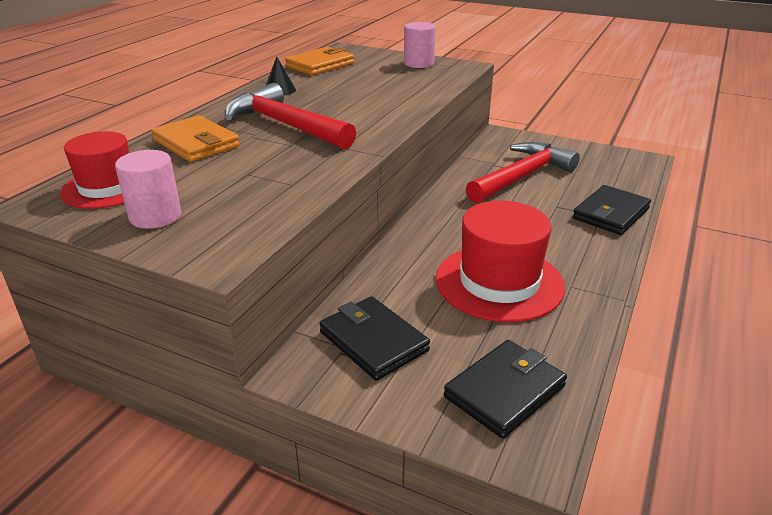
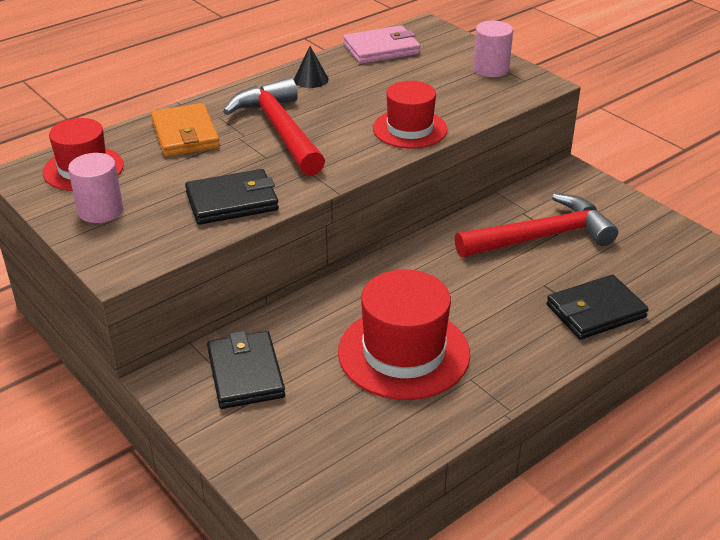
camera: 25 degrees right, 5 degrees up
orange wallet [285,47,354,75] -> pink wallet [343,25,420,64]
black wallet [444,340,567,438] -> black wallet moved to [185,169,279,225]
none -> red hat [373,81,447,148]

